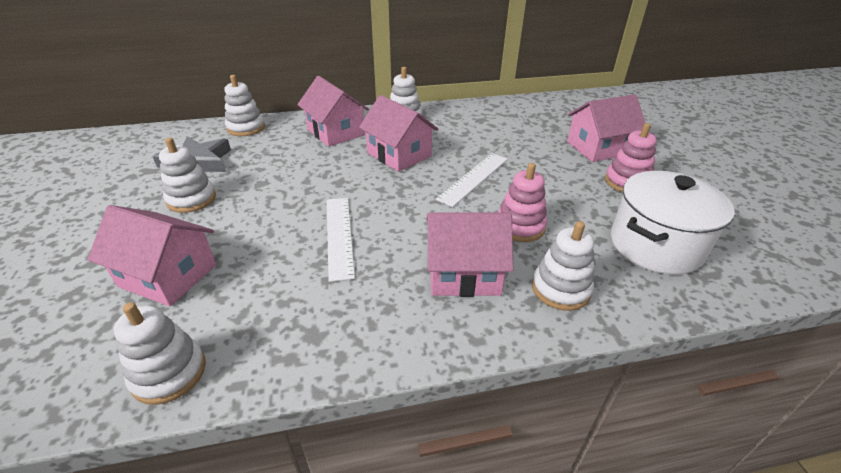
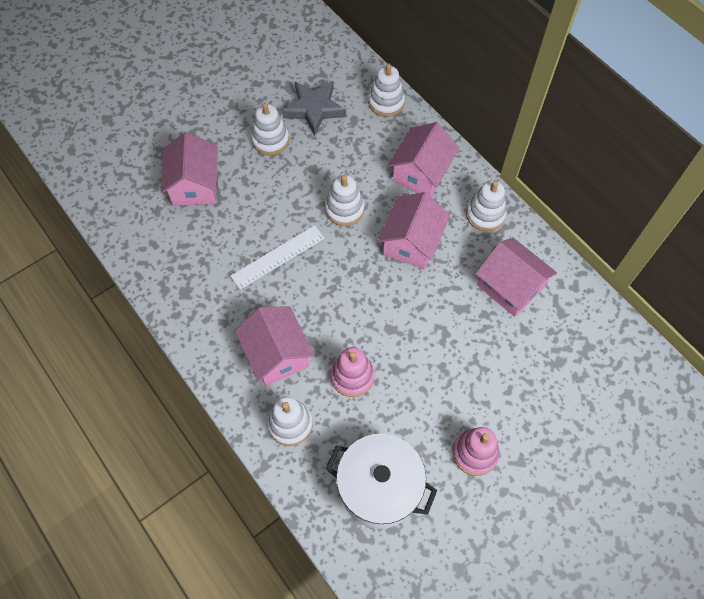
camera: 65 degrees right, 25 degrees up
white stacking toy [114,302,206,405] -> white stacking toy moved to [325,175,364,226]
white ruler [435,153,508,207] -> none
pink house [567,94,645,162] -> pink house moved to [476,238,557,317]

